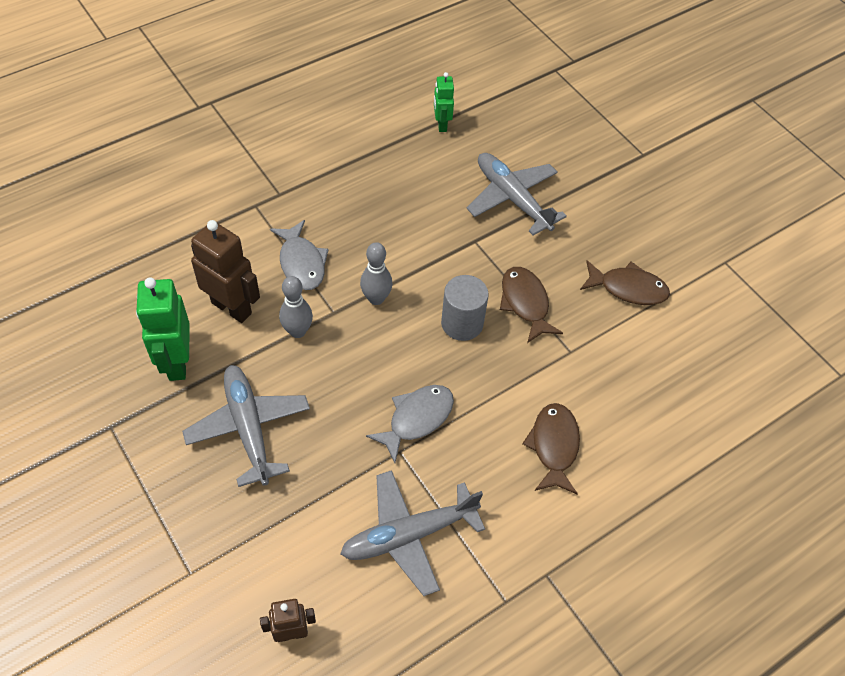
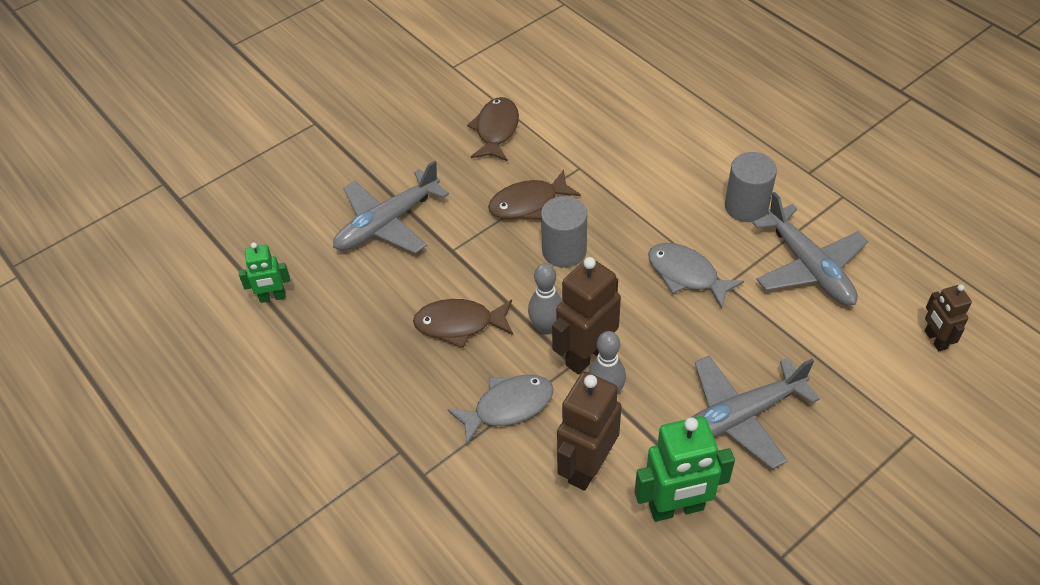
camera: 90 degrees left, 5 degrees down
brown fish [522,403,580,494] -> brown fish moved to [413,299,513,348]
none -> brown robot [552,257,621,375]
none -> grey cylinder [725,152,777,222]

